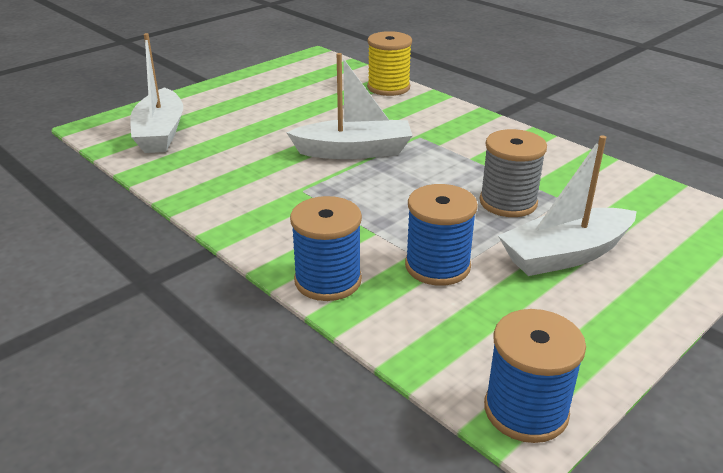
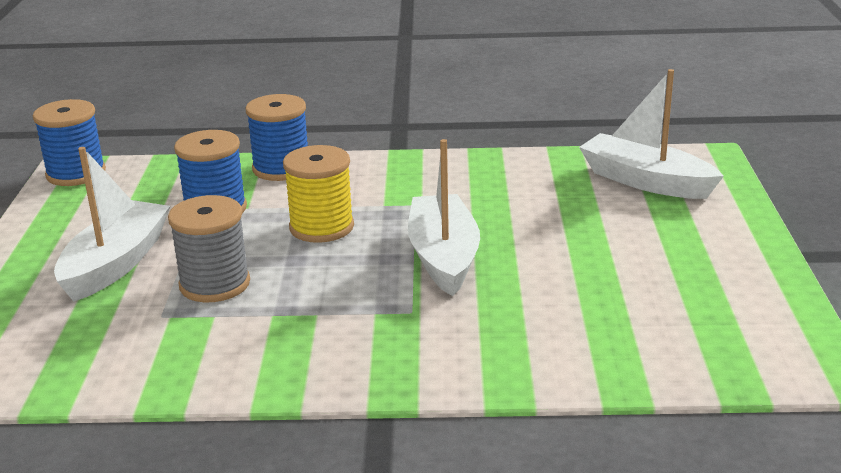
camera: 135 degrees right, 5 degrees down
white boat [286,53,413,159] -> white boat turned 135 degrees clockwise [408,139,480,296]
yellow spool [367,31,412,96] -> yellow spool moved to [283,145,354,243]

